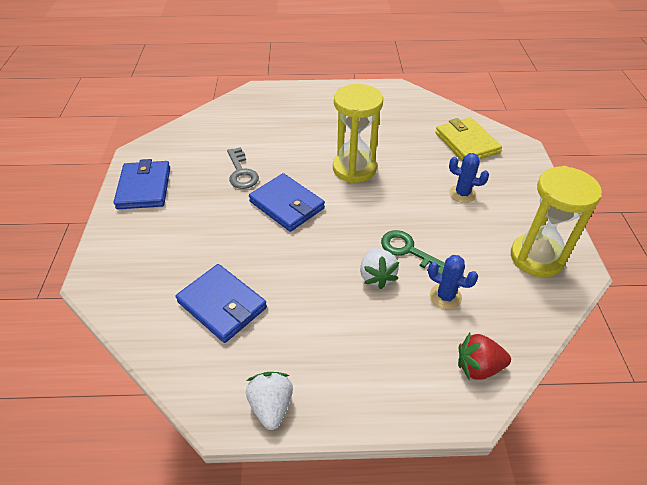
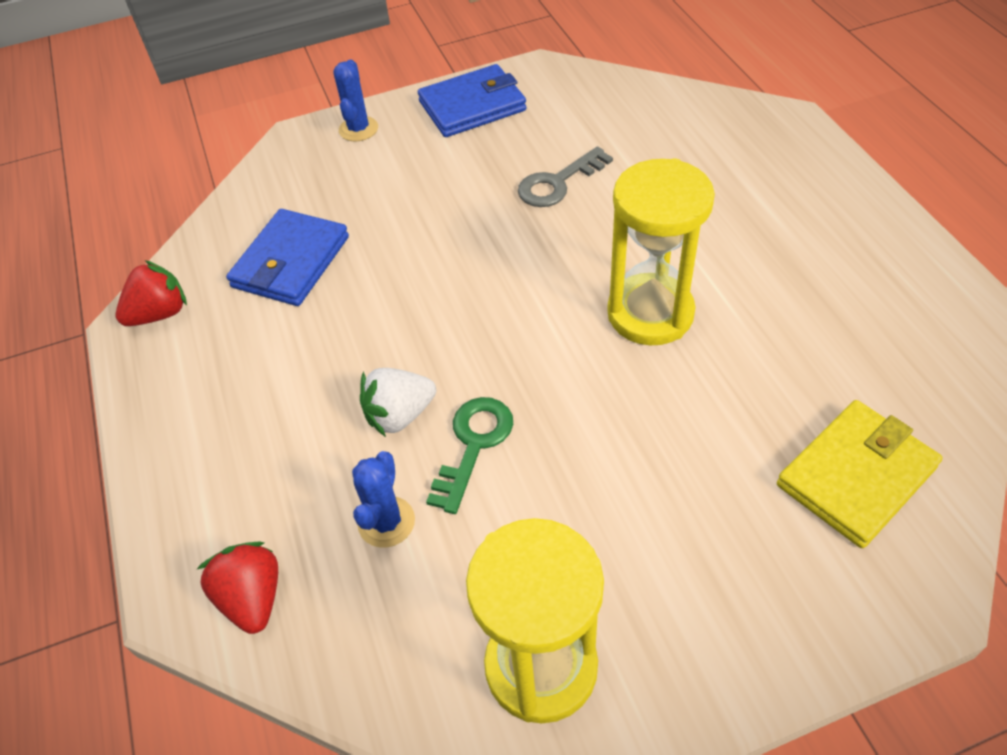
camera: 75 degrees right, 5 degrees up
white strawberry [246,372,293,430] -> none
blue wallet [249,173,325,232] -> none
blue cactus [449,153,489,203] -> blue cactus moved to [334,60,378,142]
none -> red strawberry [116,260,187,326]

